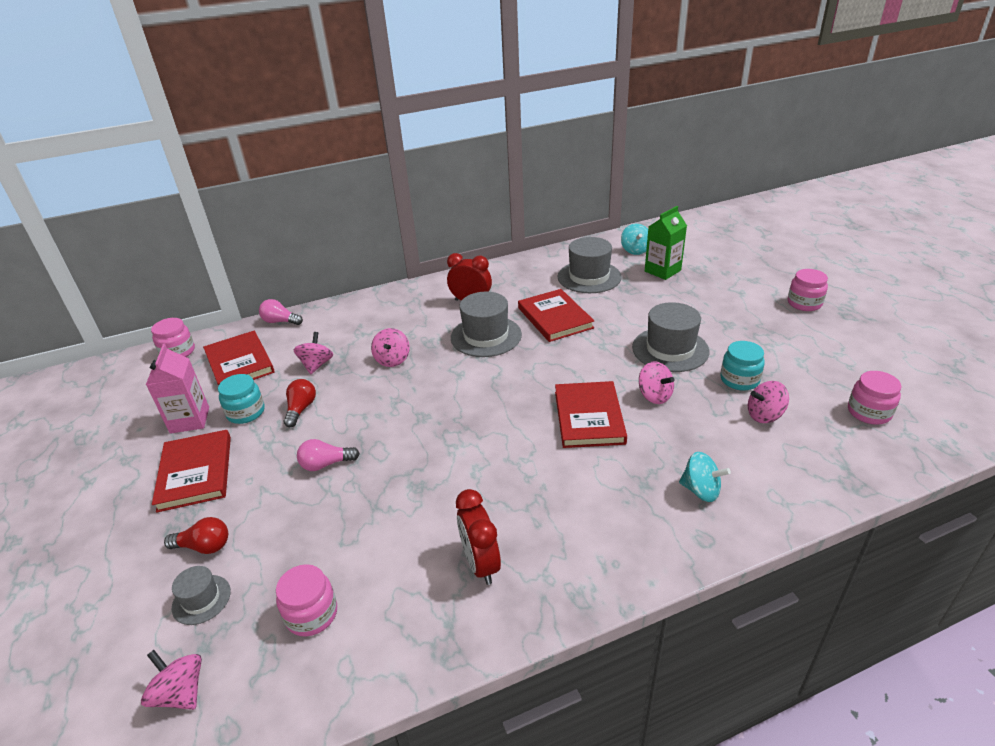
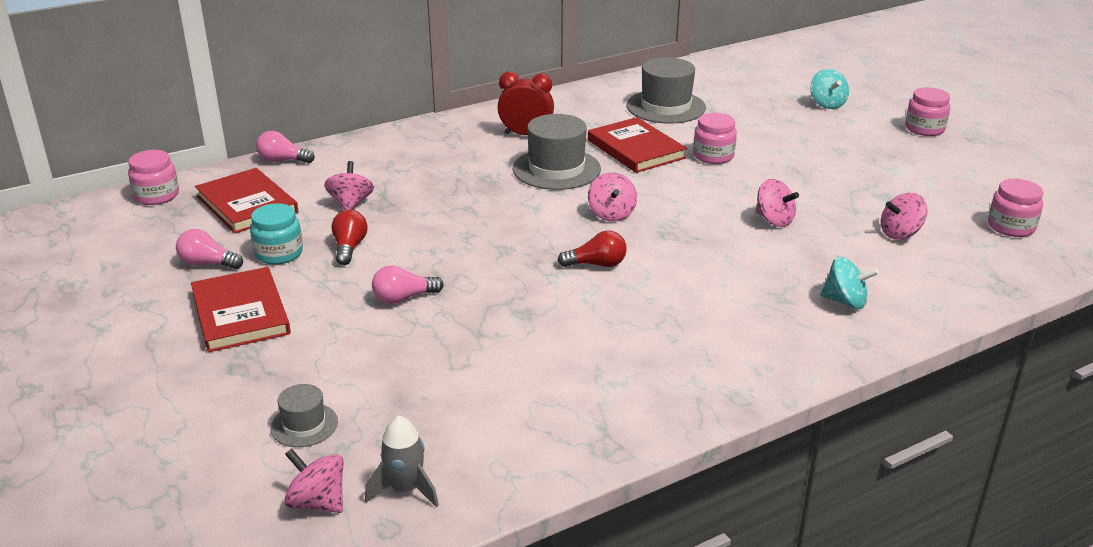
camera: 10 degrees left, 5 degrees down
pink carton [146,344,209,434] -> pink light bulb [176,229,243,269]
red light bulb [164,517,228,554] -> red light bulb moved to [558,230,627,267]
pink jar [276,564,337,637] -> pink jar moved to [693,113,737,164]
pink spinning top [371,328,410,367] -> pink spinning top moved to [588,172,637,222]
red clock [456,489,501,585] -> none
red book [555,381,627,448] -> none
turquoise spinning top [621,224,648,255] -> turquoise spinning top moved to [810,69,849,109]
grey hat [632,302,710,372] -> none
green carton [645,206,687,280] -> none
turquoise jar [720,341,765,391] -> none
none -> grey rocket [365,416,439,508]

